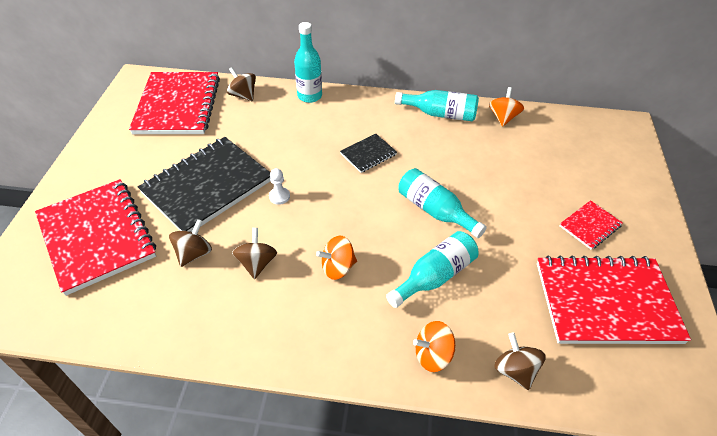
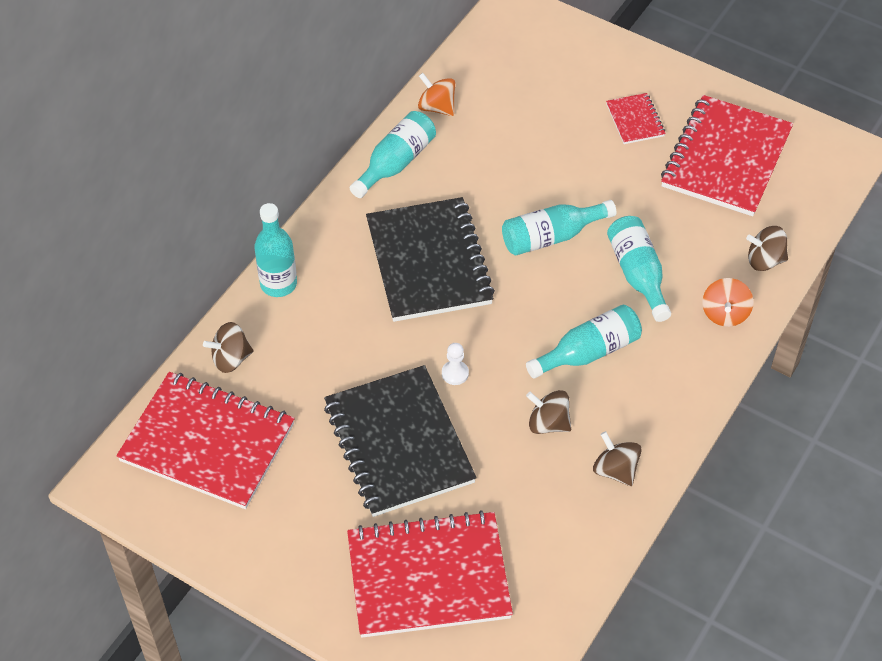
camera: 65 degrees left, 5 degrees up
brown spinning top [169,219,212,267] -> brown spinning top moved to [593,431,641,486]
orange spinning top [316,235,357,280] -> turquoise bottle [526,305,642,379]
black notebook [340,134,397,173] -> black notebook [366,197,495,322], size x2.17

